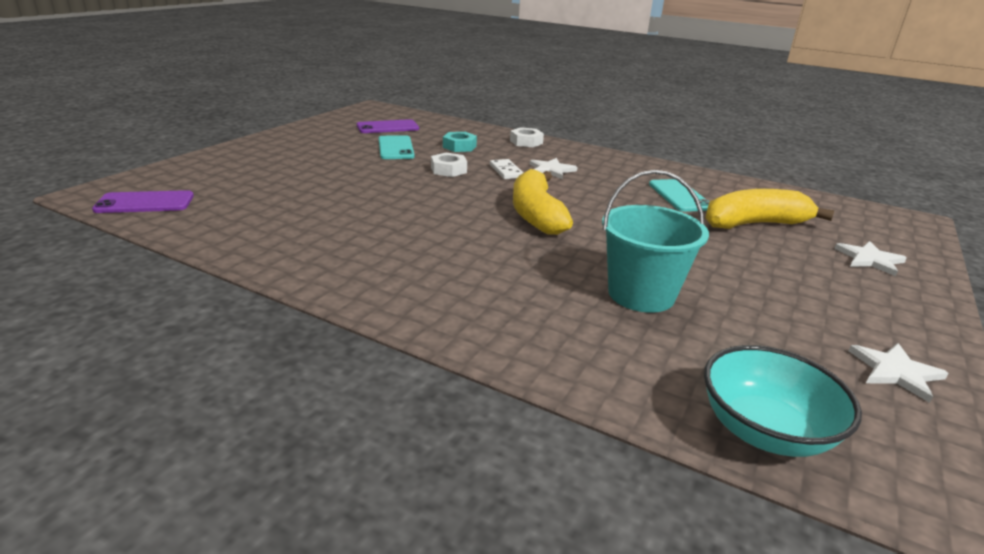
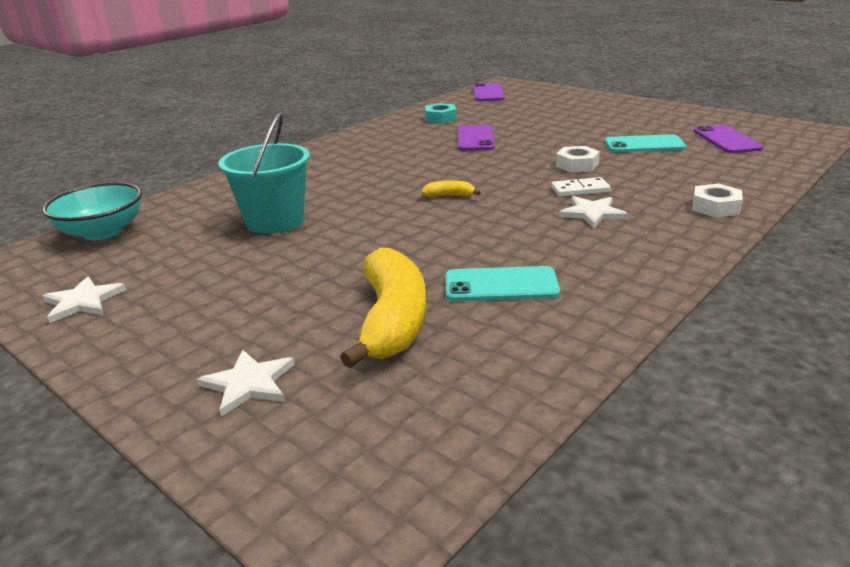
camera: 105 degrees right, 0 degrees up
turquoise nut [443,132,477,152] -> turquoise nut moved to [425,103,457,124]
yellow banana [513,169,573,235] -> yellow banana [422,180,481,197], size x0.42
none -> purple phone [458,125,494,151]

